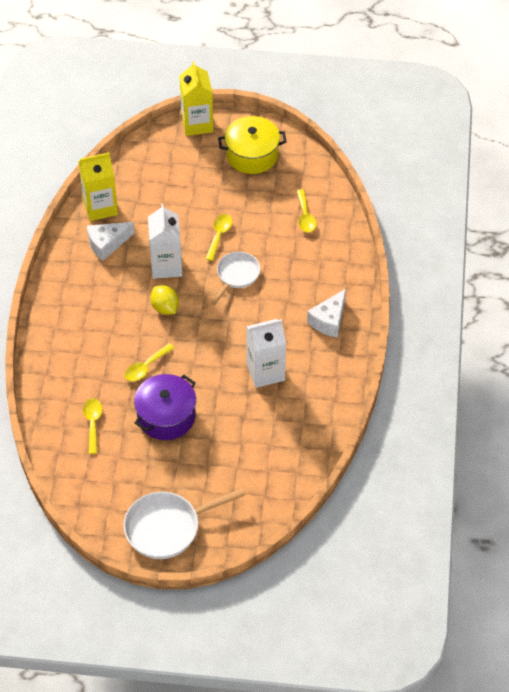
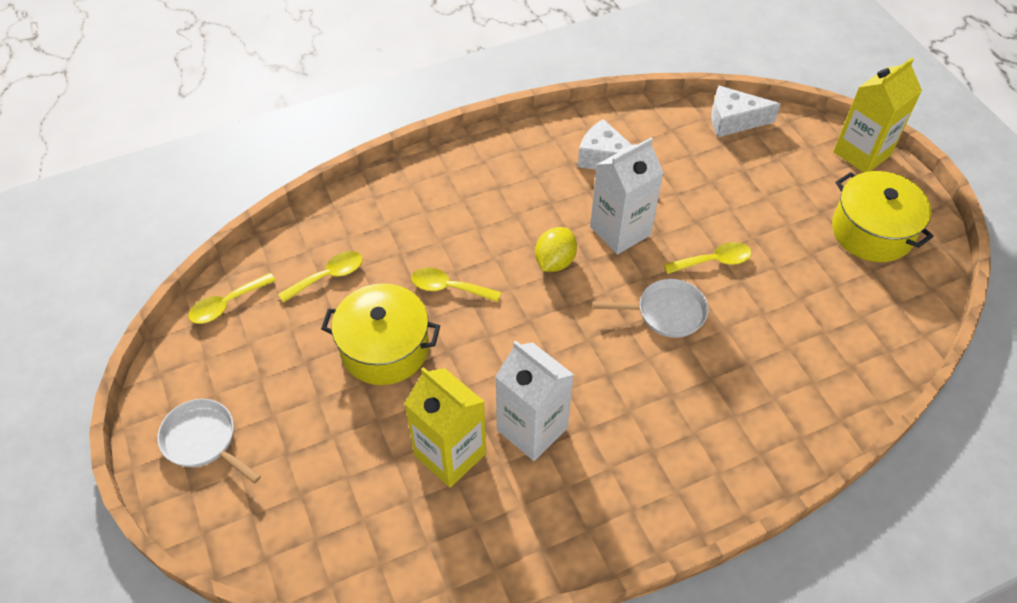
camera: 60 degrees right, 0 degrees up
yellow carton [78,152,118,221] -> yellow carton moved to [404,367,486,488]
white pan [124,488,245,559] -> white pan [157,399,261,483], size x0.65
purple pot [134,374,196,440] -> yellow pot [321,283,440,385]
yellow spoon [297,189,317,233] -> yellow spoon moved to [188,273,276,324]
white cheese [307,289,346,338] -> white cheese moved to [711,86,781,137]

